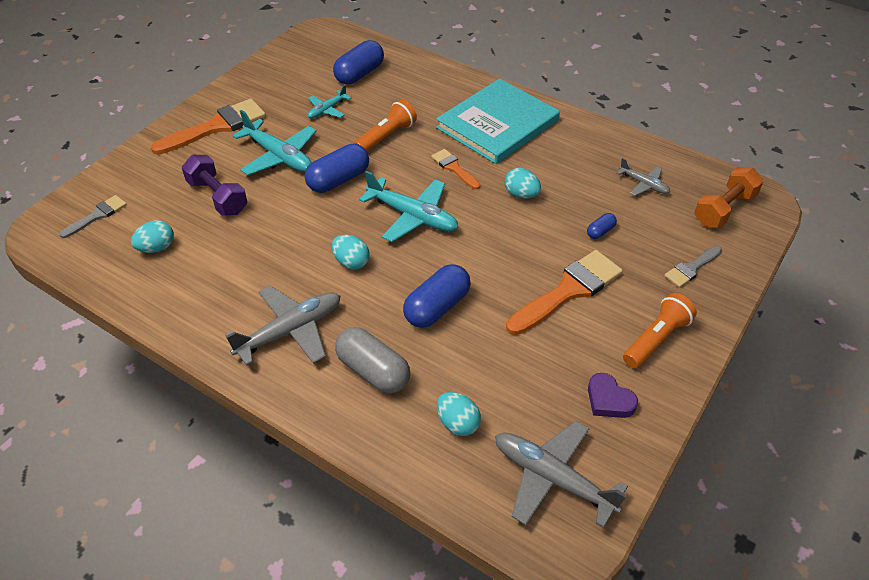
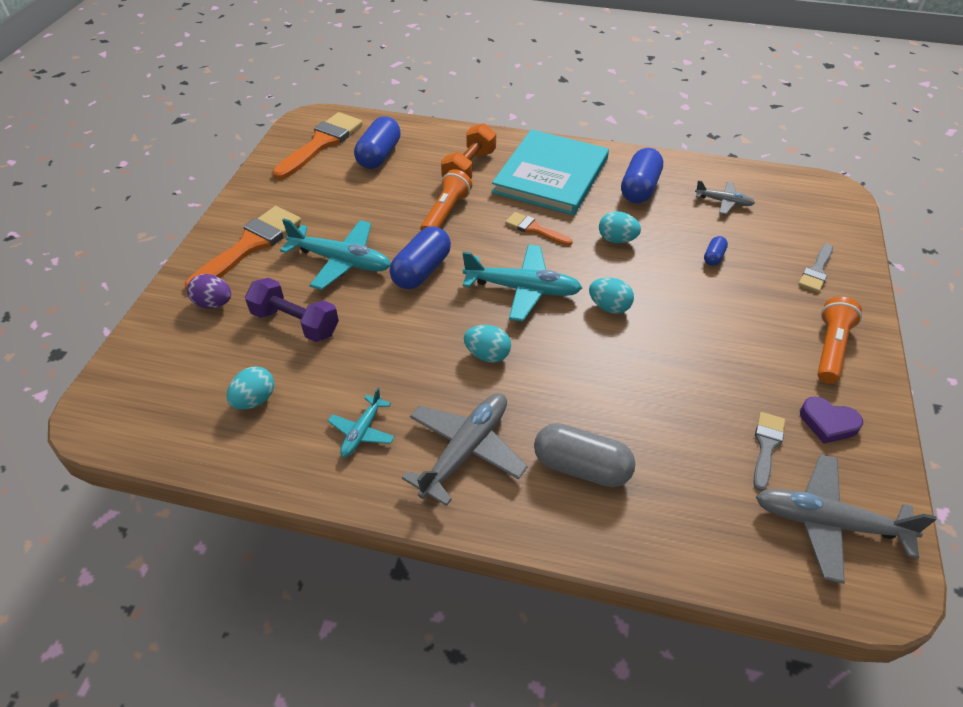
camera: 20 degrees left, 0 degrees up
grey brush [59,195,127,238] -> grey brush moved to [754,412,785,491]
turquoise plane [308,85,351,118] -> turquoise plane moved to [328,388,395,457]
blue capsule [403,264,471,328] -> blue capsule moved to [621,148,663,203]
turquoise egg [437,392,481,436] -> turquoise egg moved to [589,278,634,314]
orange brush [506,250,623,335] -> orange brush moved to [272,112,363,180]
orange dumbbell [694,167,764,228] -> orange dumbbell moved to [441,123,496,179]
none -> purple egg [187,274,231,308]

